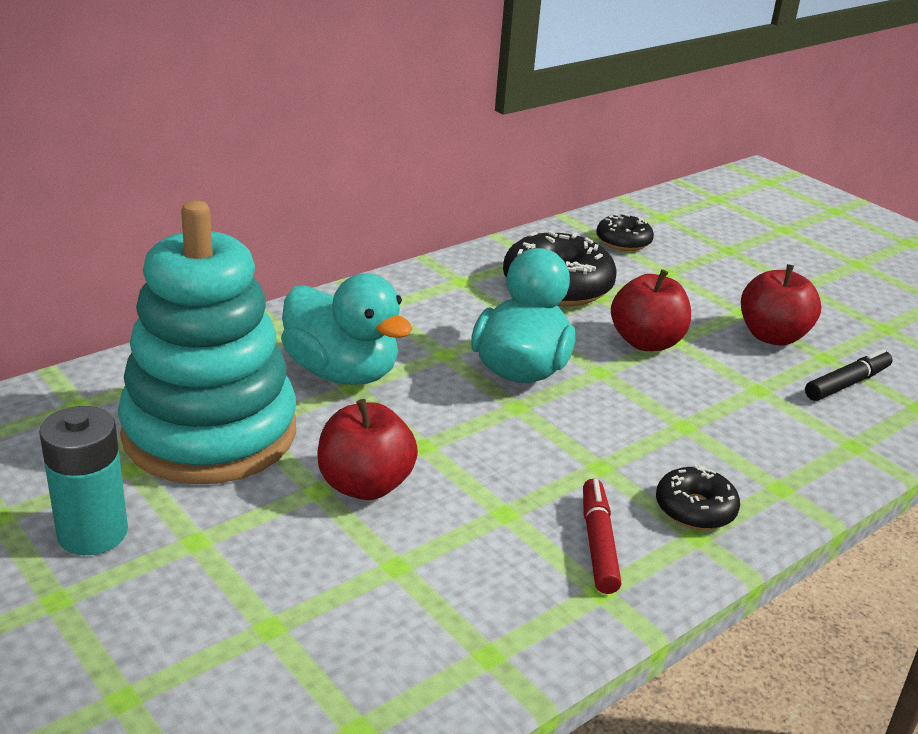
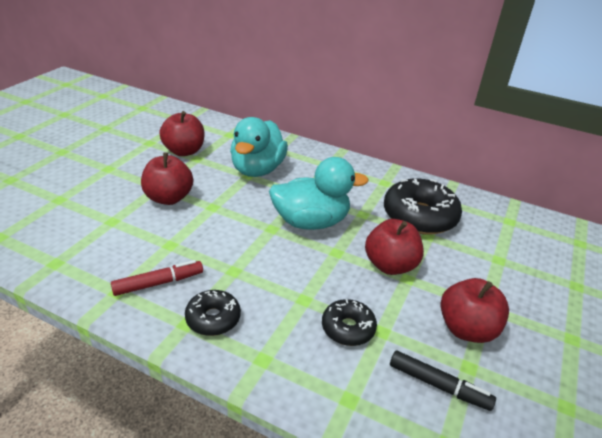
camera: 65 degrees right, 5 degrees up
turquoise battery [39,406,128,555] -> none
turquoise stacking toy [118,200,296,484] -> red apple [159,111,204,156]
black donut [596,214,654,251] -> black donut moved to [322,299,377,346]

